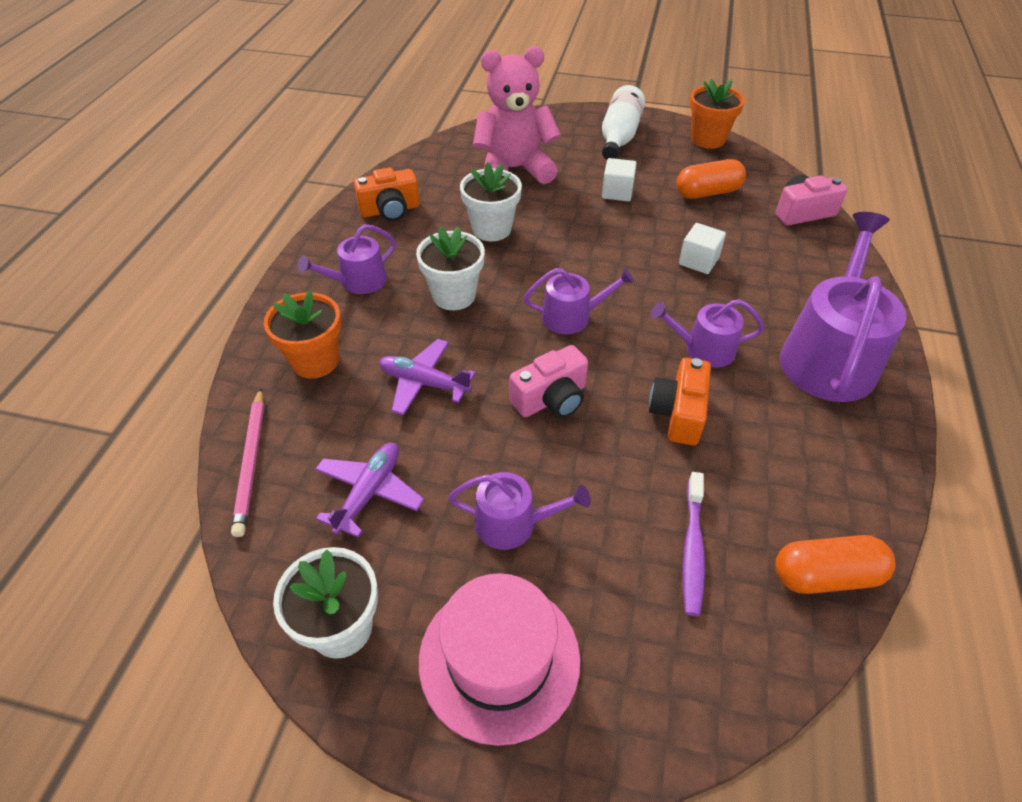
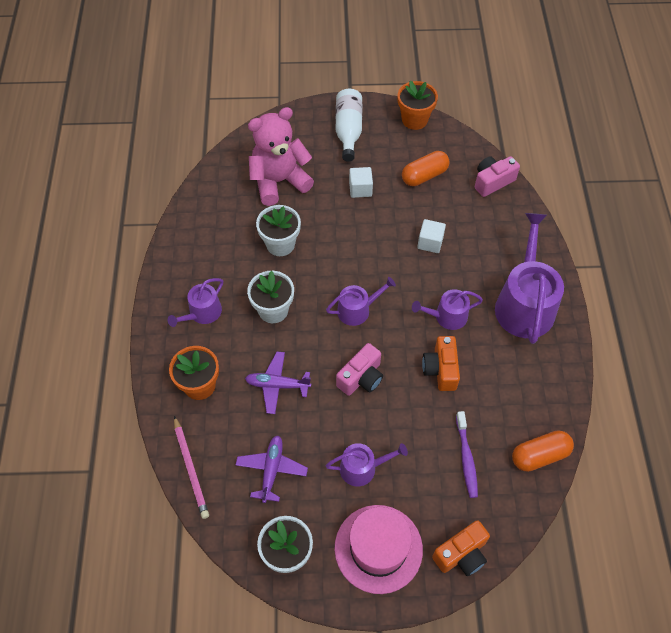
camera: 15 degrees left, 10 degrees up
orange camera [354,167,420,221] -> orange camera moved to [432,520,490,576]

